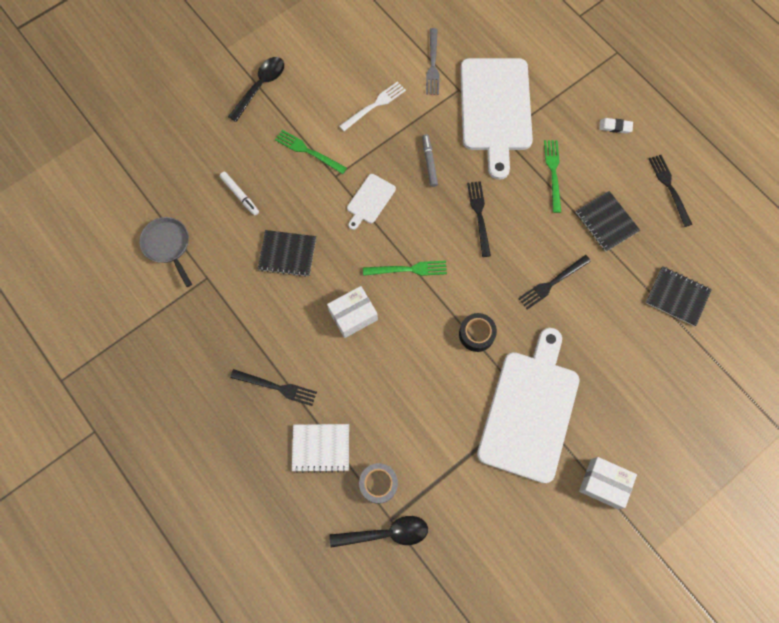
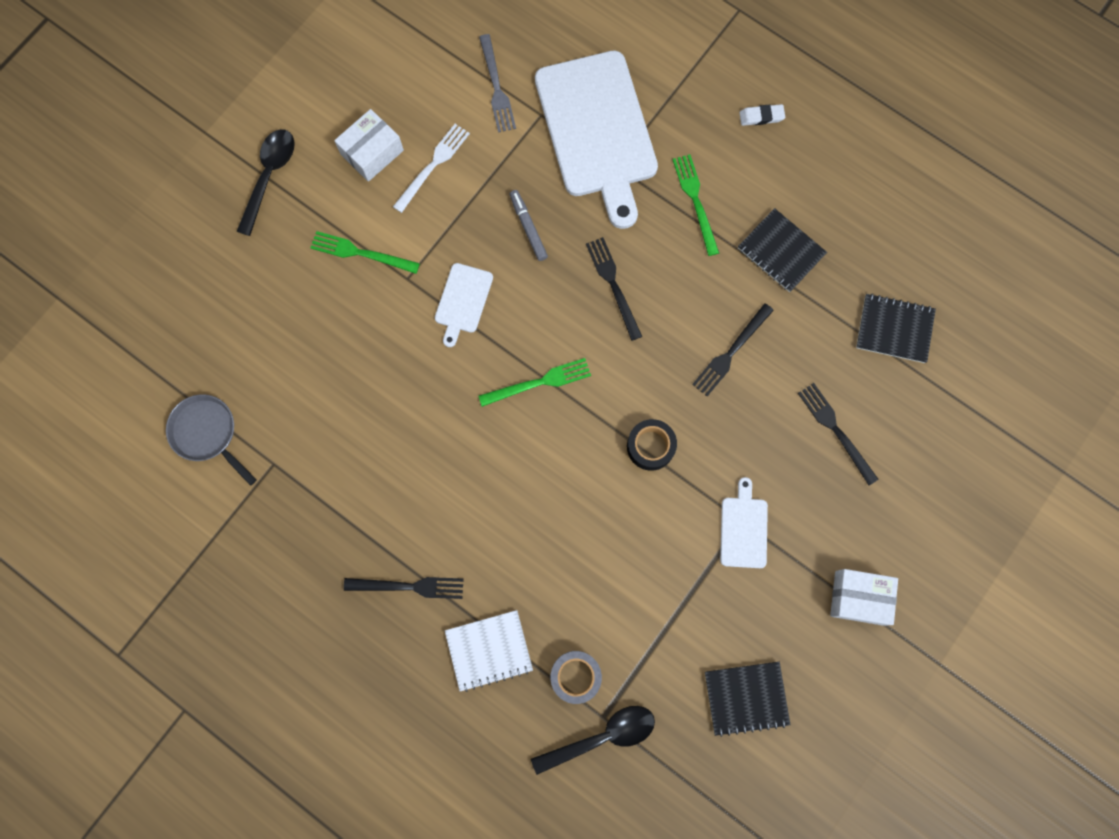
camera: 15 degrees left, 5 degrees up
white marker [220,172,259,216] -> none
black notebook [258,230,316,277] -> black notebook moved to [705,662,791,737]
white box [327,286,378,338] -> white box moved to [334,109,404,182]
white cutting board [477,328,579,483] -> white cutting board [720,477,768,568], size x0.44
black fork [649,155,693,227] -> black fork moved to [798,383,878,485]

